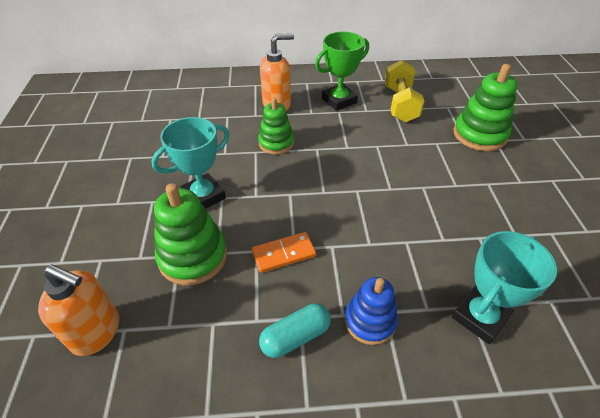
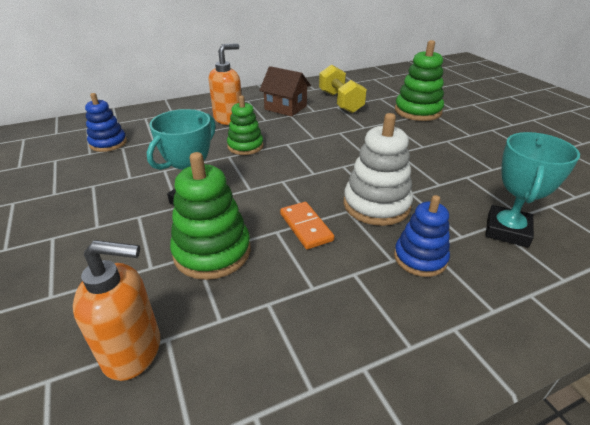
camera: 20 degrees left, 10 degrees down
orange domino [252,232,316,273] -> orange domino turned 75 degrees counterclockwise [280,202,334,249]
turquoise capsule [259,303,331,358] -> none
green trophy [315,32,369,111] -> brown house [259,66,311,117]
none -> blue stacking toy [85,93,127,152]
none -> white stacking toy [344,113,413,226]

